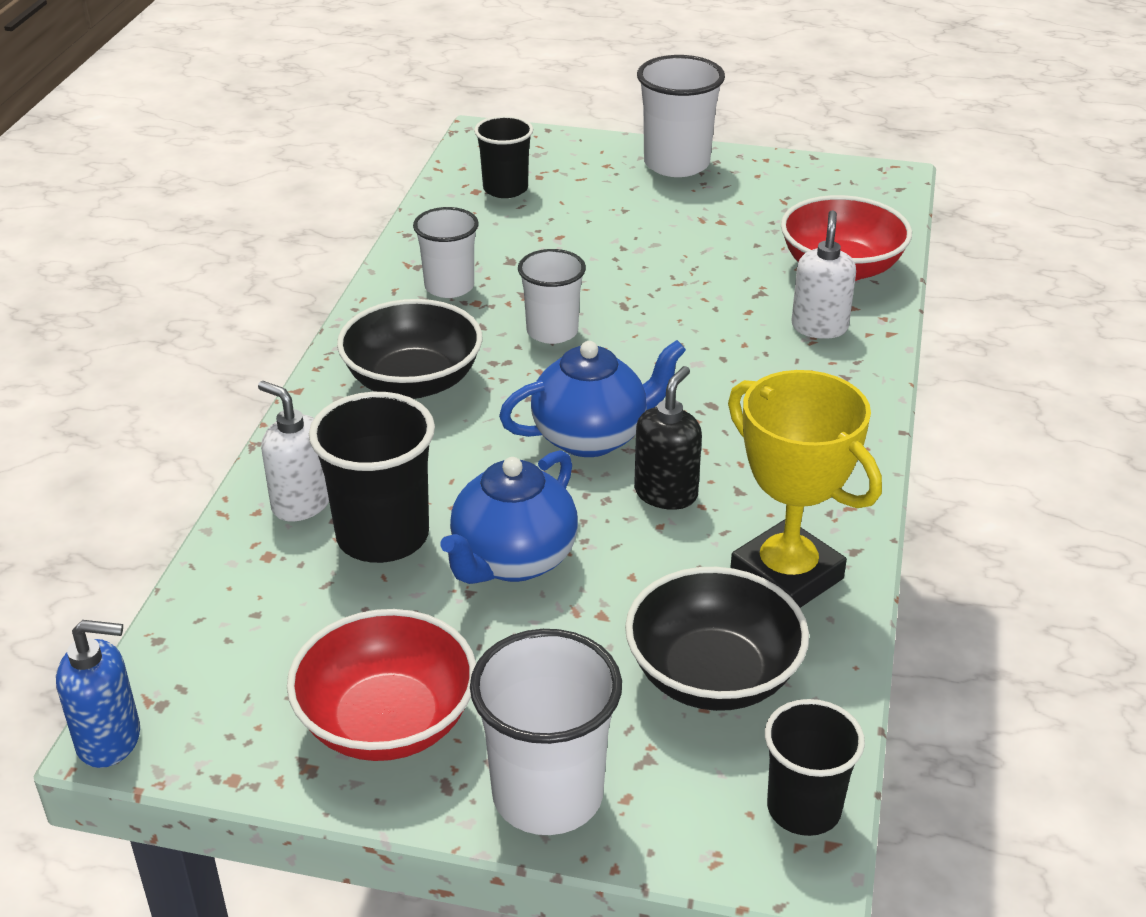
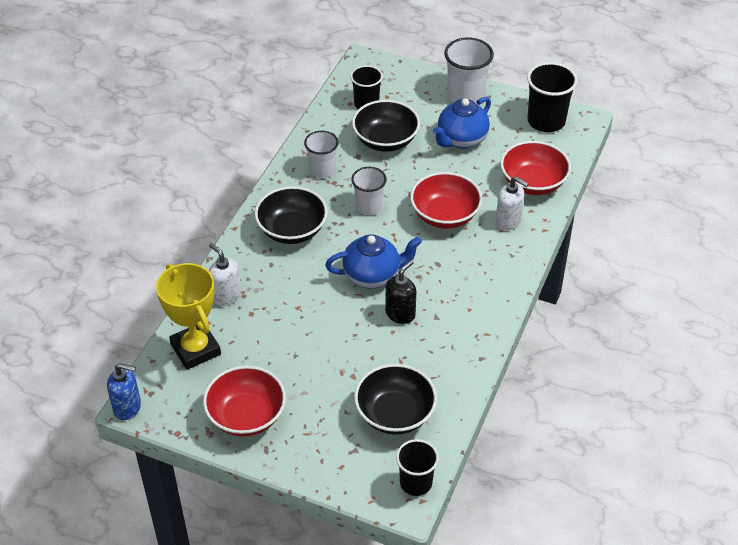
camera: 10 degrees right, 10 degrees up
black cup [309,392,435,563] -> black cup moved to [527,62,578,132]
blue teapot [440,450,578,584] -> blue teapot moved to [433,97,491,149]
white cup [470,629,622,835] -> none
yellow trophy [728,370,882,608] -> yellow trophy moved to [156,263,221,370]
white soap dispenser [791,210,856,339] -> white soap dispenser turned 105 degrees clockwise [496,176,529,230]
none -> black bowl [352,100,420,152]
none -> red bowl [410,172,482,229]

